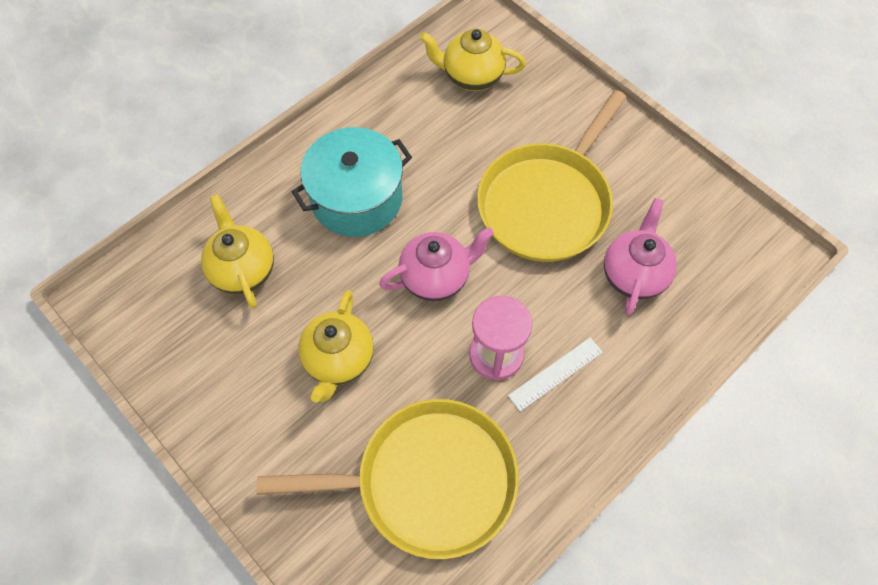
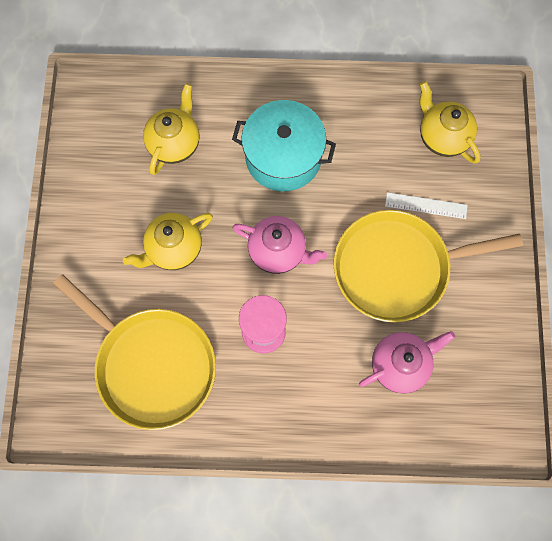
camera: 45 degrees right, 10 degrees up
white ruler [508,338,603,411] -> white ruler moved to [385,192,468,219]

